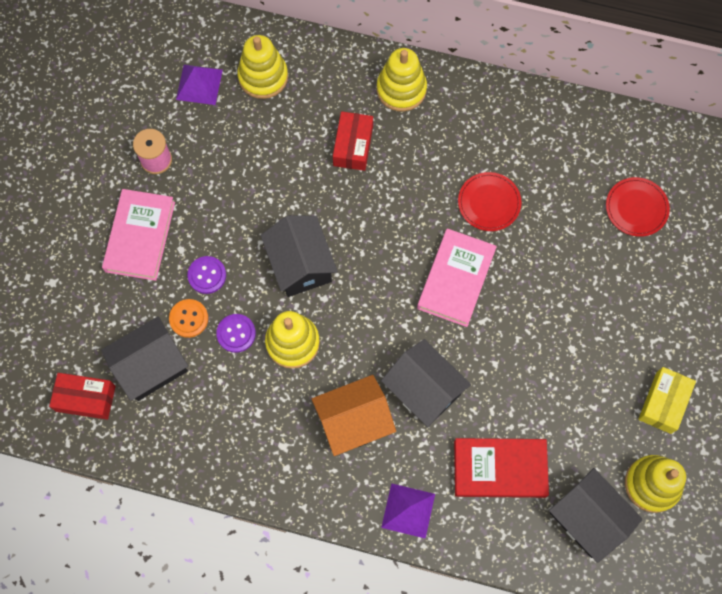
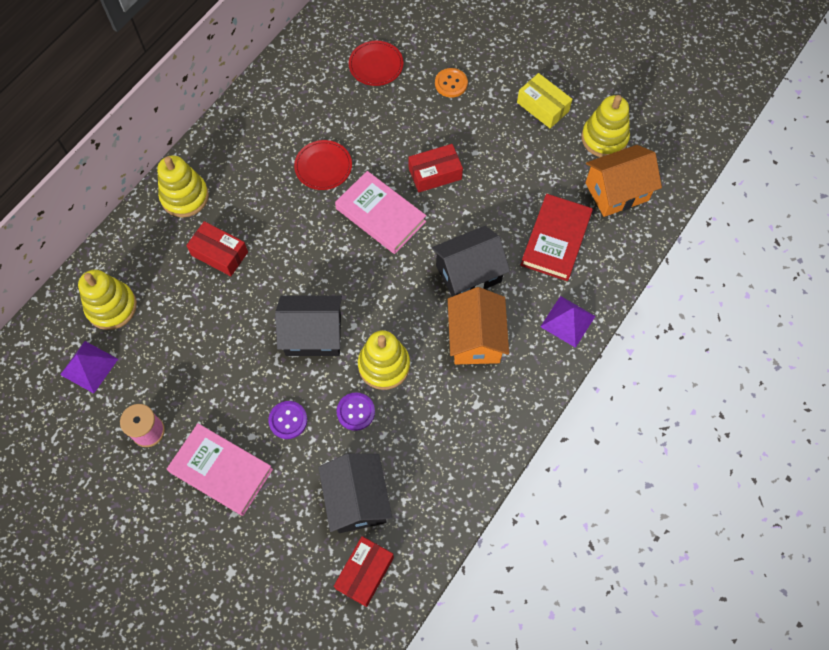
camera: 70 degrees left, 5 degrees down
orange button [169,299,208,338] -> orange button moved to [435,68,468,98]
black house [549,468,643,563] -> orange house [585,145,662,217]
none -> red box [409,144,463,192]

